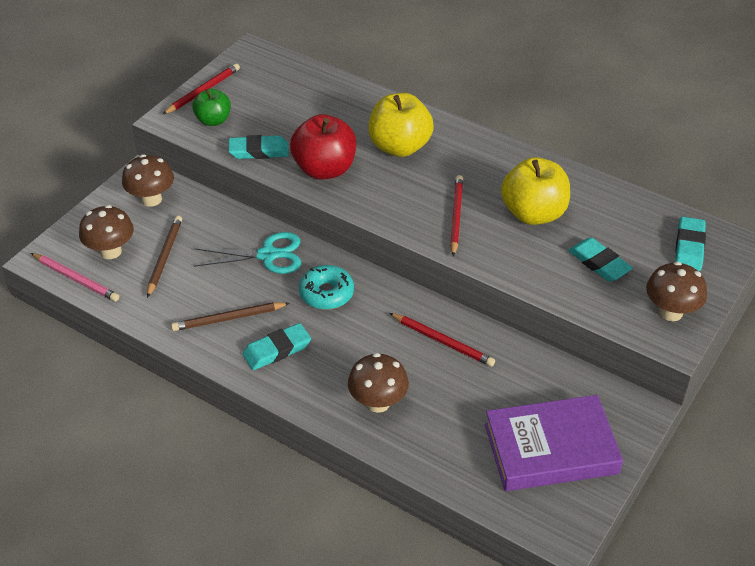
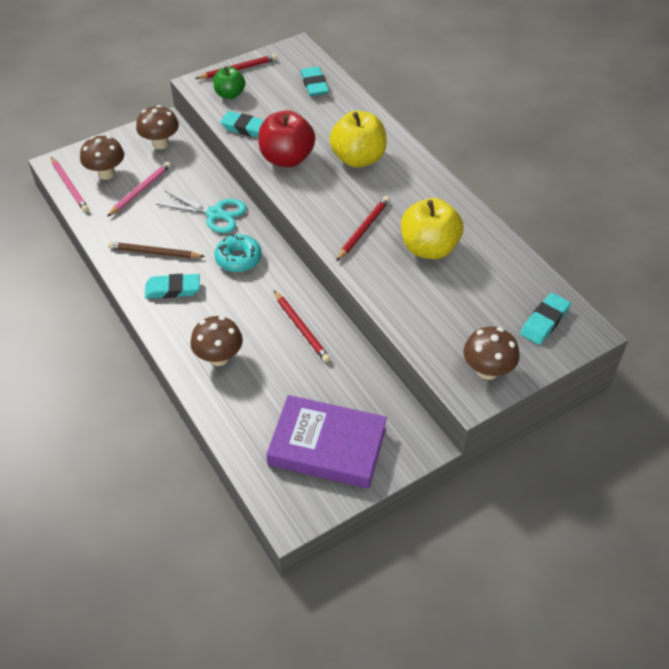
camera: 25 degrees right, 5 degrees up
brown pencil [147,215,182,298] -> pink pencil [107,162,171,217]
turquoise eraser [568,237,633,282] -> turquoise eraser moved to [301,67,329,96]

